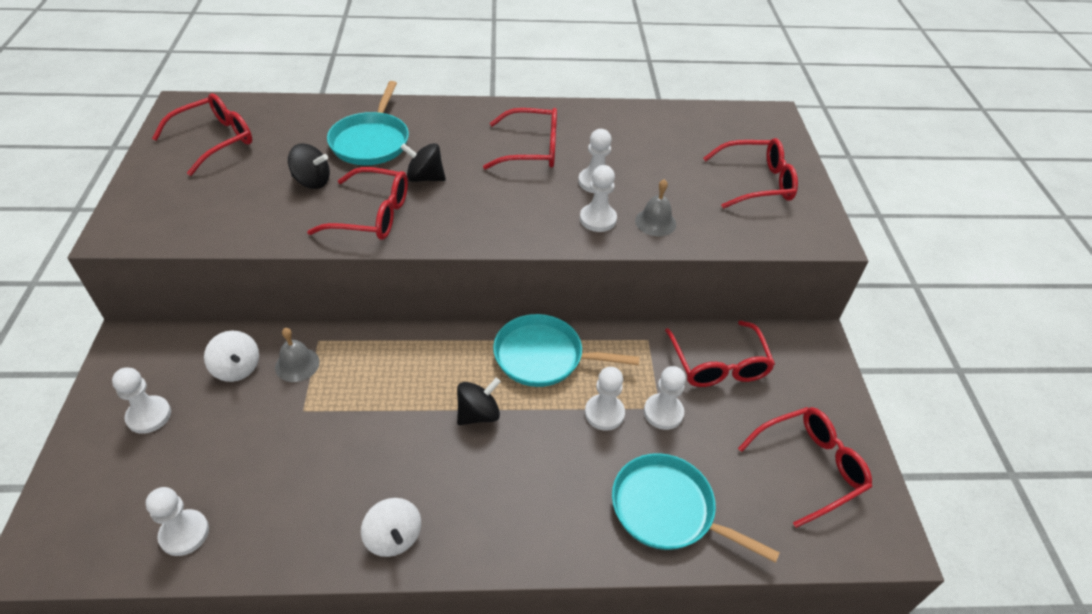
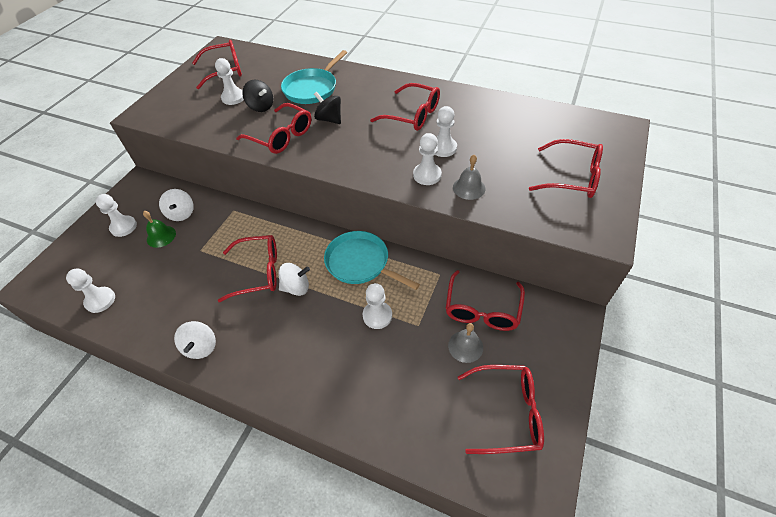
camera: 30 degrees right, 5 degrees up
grey bell [275,328,320,382] -> grey bell moved to [448,323,483,363]
black spinning top [457,378,501,425] -> white spinning top [279,263,310,296]
turquoise pan [612,453,780,563] -> none
white pawn [644,366,686,430] -> white pawn moved to [215,58,244,105]
none -> green bell [143,211,176,248]
none -> red glasses [218,235,277,302]

